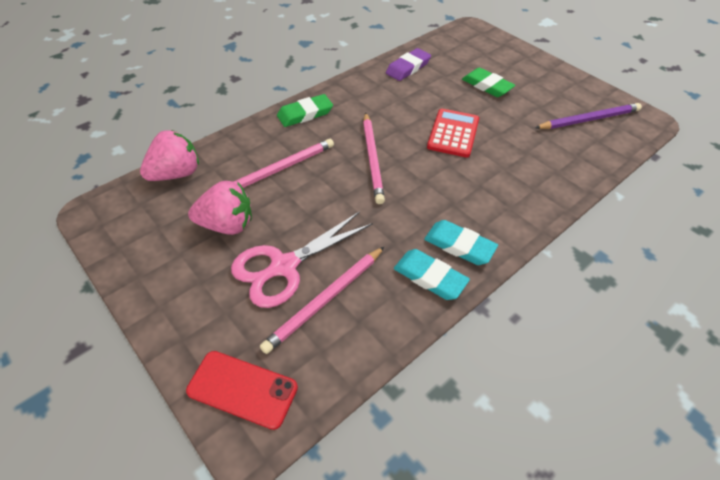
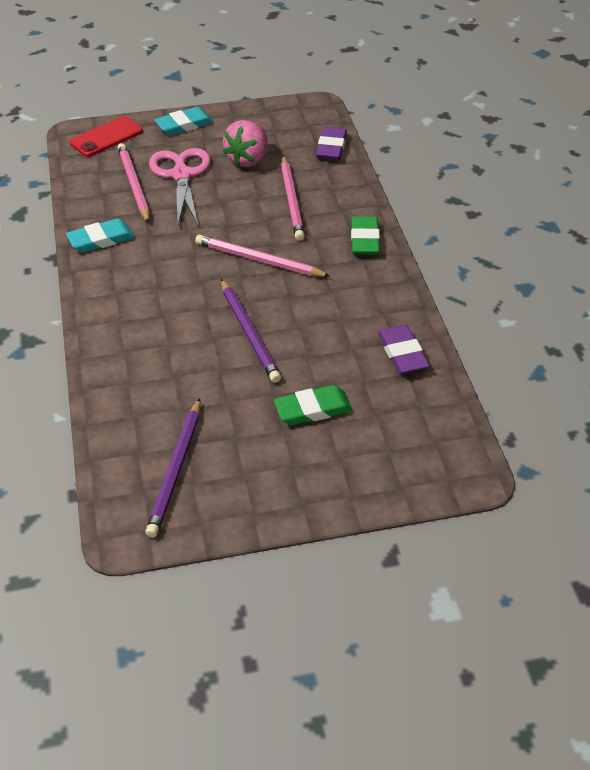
camera: 120 degrees right, 5 degrees down
pink strawberry [140,130,199,181] -> purple eraser [316,127,347,160]
turquoise eraser [424,220,498,265] -> turquoise eraser moved to [154,107,214,136]
red calculator [427,109,479,158] -> purple pencil [221,279,281,383]

